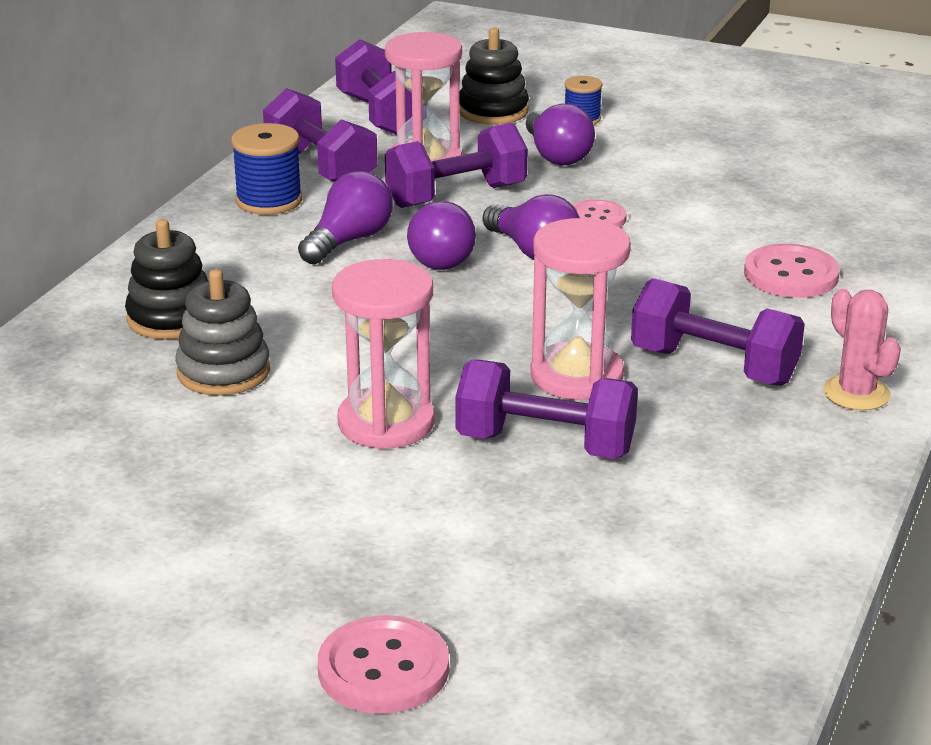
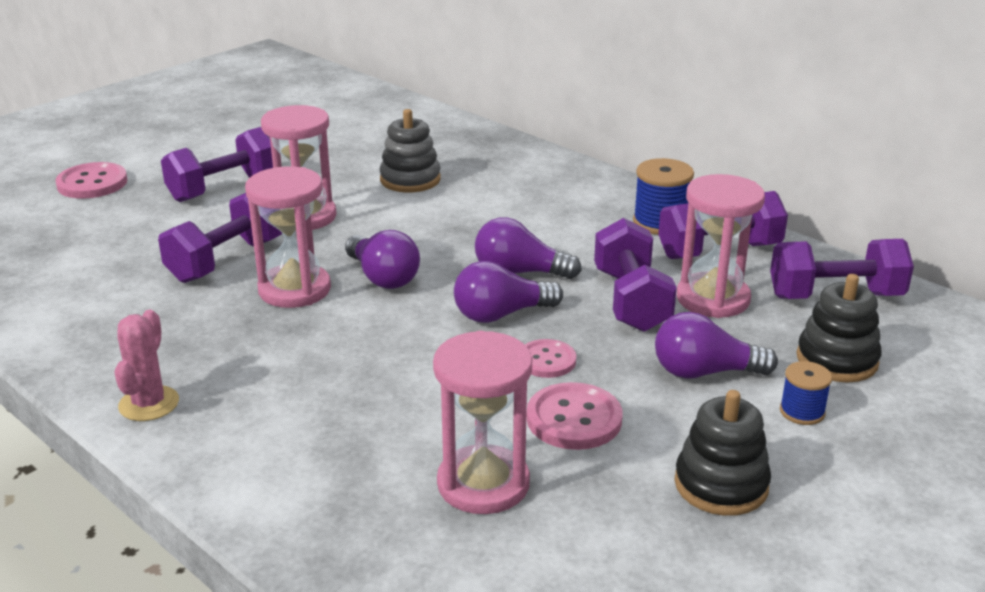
camera: 110 degrees right, 0 degrees up
black stacking toy [125,219,208,340] -> black stacking toy moved to [674,390,771,516]
purple light bulb [298,171,393,265] -> purple light bulb moved to [345,230,420,289]
purple dumbbell [631,278,805,386] -> purple dumbbell moved to [161,127,273,202]
pink button [744,244,840,298] -> pink button moved to [526,382,622,450]
pink cactus [823,289,901,410] -> pink cactus turned 75 degrees counterclockwise [114,310,179,421]
none -> pink hourglass [433,331,532,514]

